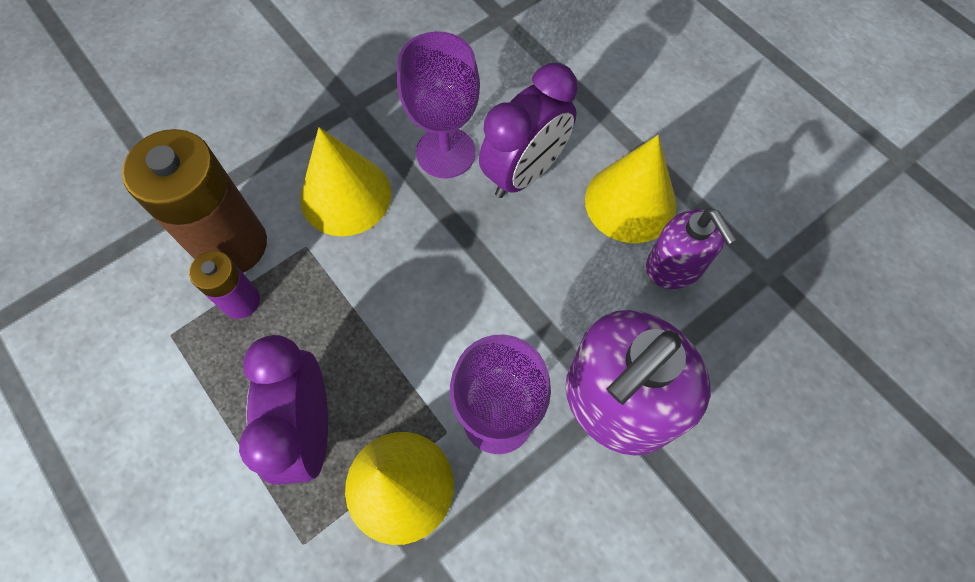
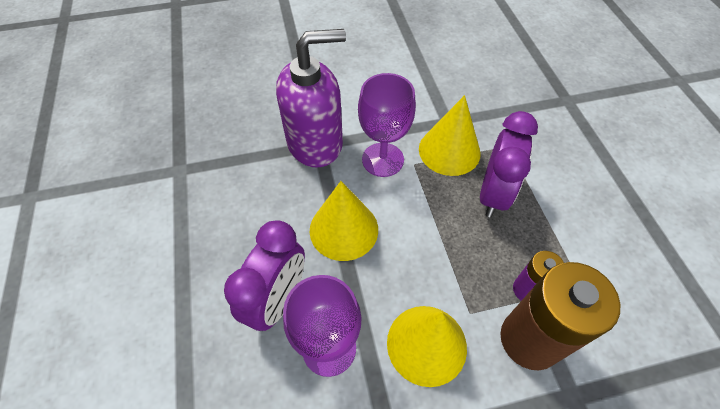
camera: 155 degrees left, 10 degrees down
purple clock [479,63,578,198] -> purple clock turned 135 degrees clockwise [224,220,305,331]
yellow cone [585,135,677,243] -> yellow cone moved to [310,181,378,261]
purple soap dispenser [646,208,737,289] -> none

